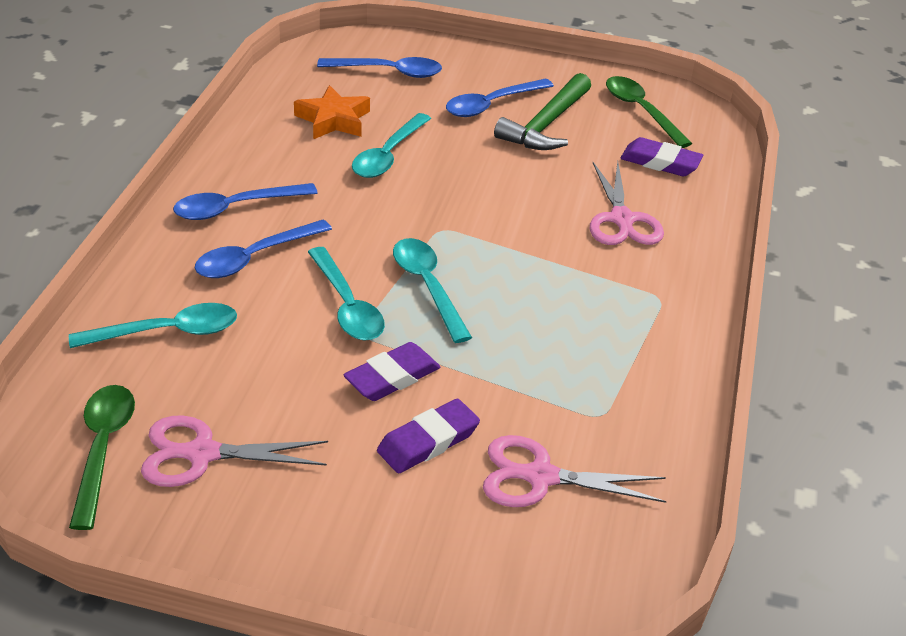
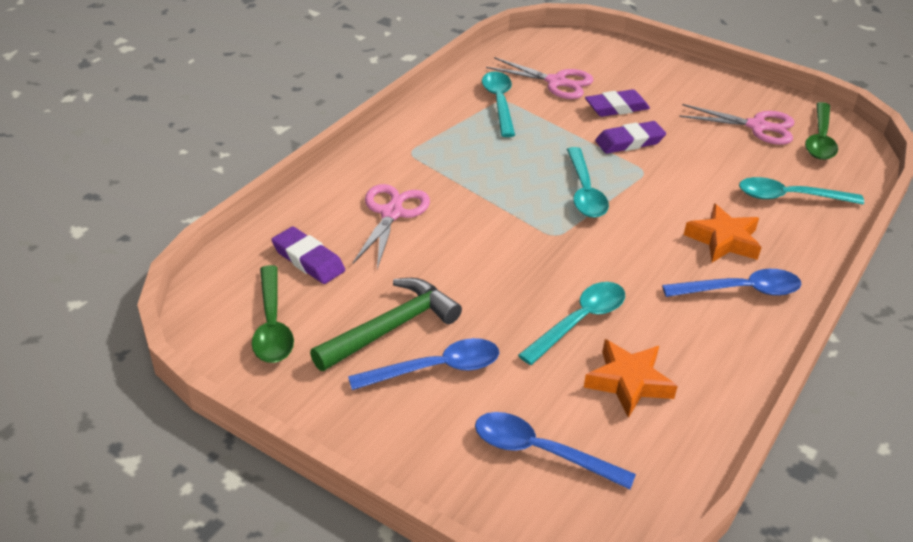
camera: 160 degrees left, 0 degrees up
blue spoon [195,220,332,278] -> orange star [684,204,761,262]
turquoise spoon [308,247,385,341] -> turquoise spoon moved to [482,71,515,137]

